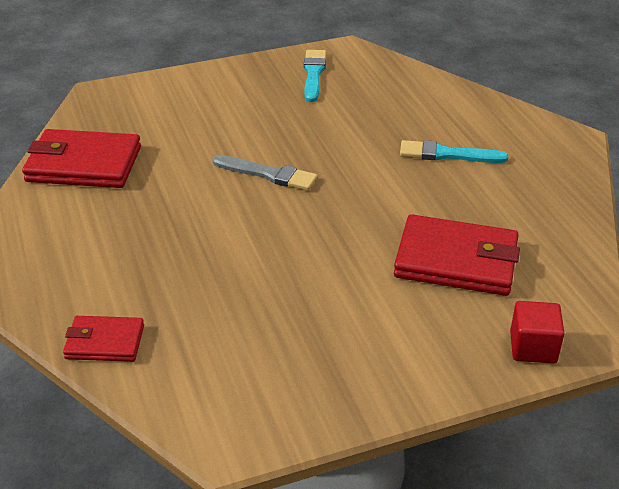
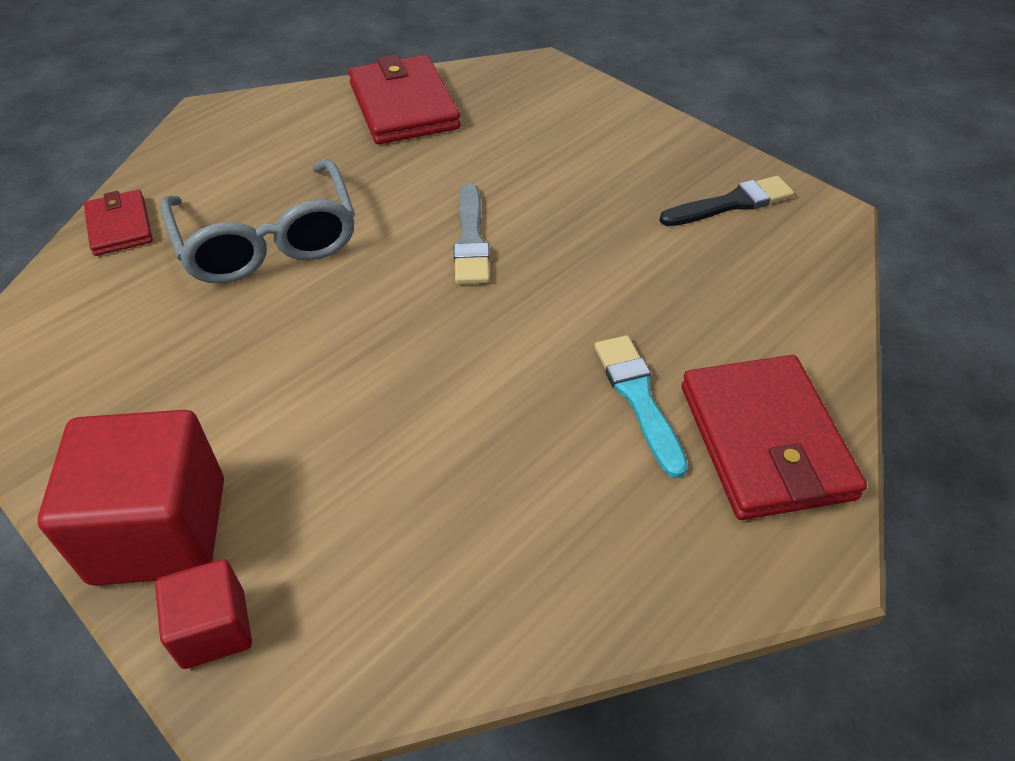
camera: 65 degrees right, 10 degrees up
turquoise brush [304,50,326,102] -> black brush [659,176,794,226]
red wallet [394,214,520,296] -> red wallet moved to [681,355,867,520]
none -> red cube [38,410,224,586]
none -> grey glasses [160,159,355,284]

